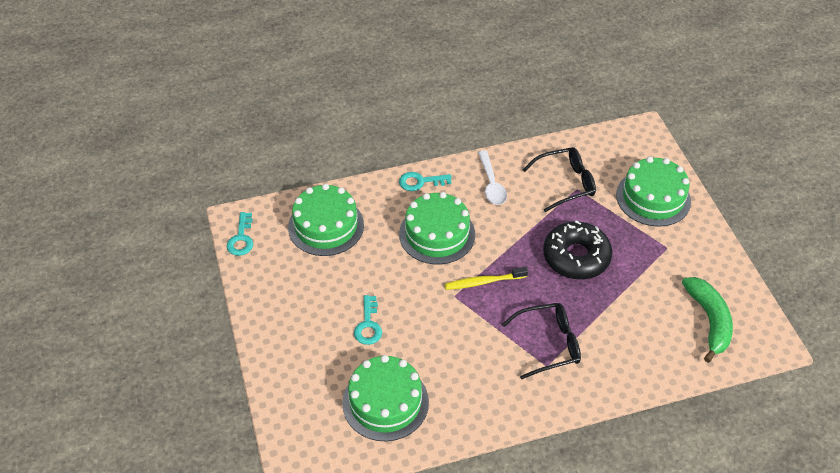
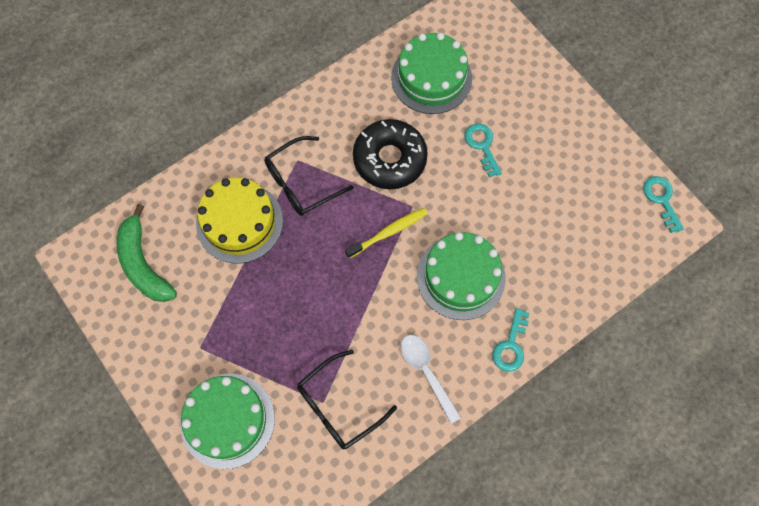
camera: 160 degrees right, 20 degrees up
green cake [288,184,364,256] -> none
turquoise key [399,172,452,191] -> turquoise key turned 135 degrees clockwise [492,308,529,372]
black donut [543,220,613,279] -> black donut moved to [353,119,428,189]
none -> yellow cake [196,177,283,264]

